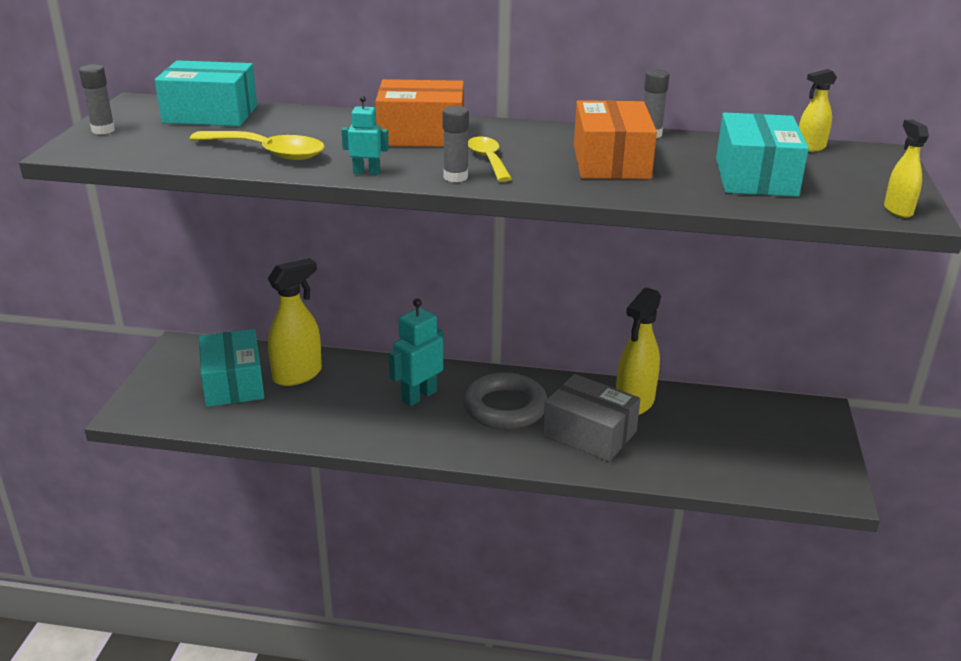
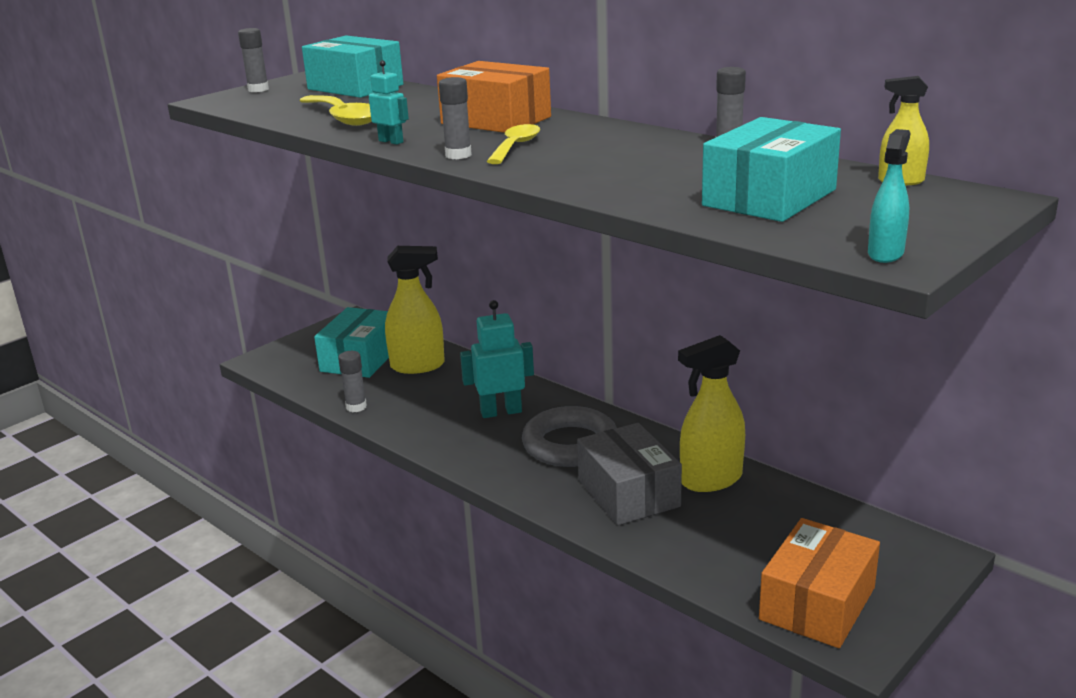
camera: 35 degrees right, 5 degrees down
orange box [574,100,657,179] -> orange box moved to [759,518,880,648]
yellow spray bottle [884,120,929,218] -> turquoise spray bottle [868,129,910,263]
none -> grey glue stick [338,351,367,412]

